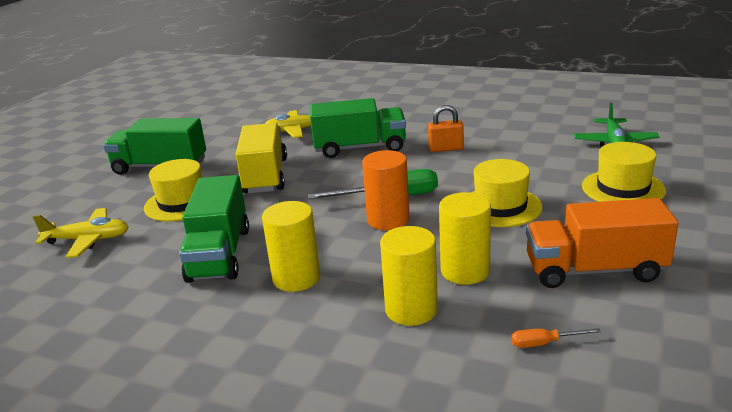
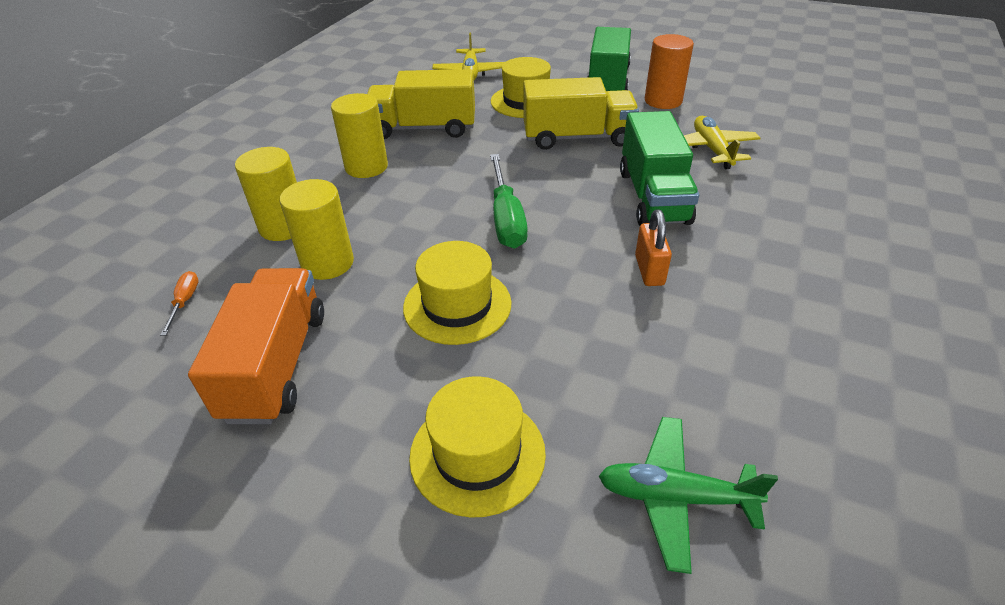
camera: 90 degrees right, 15 degrees up
green truck [179,175,249,283] -> yellow truck [367,69,475,139]
orange cylinder [362,150,410,230] -> orange cylinder moved to [645,34,694,109]

